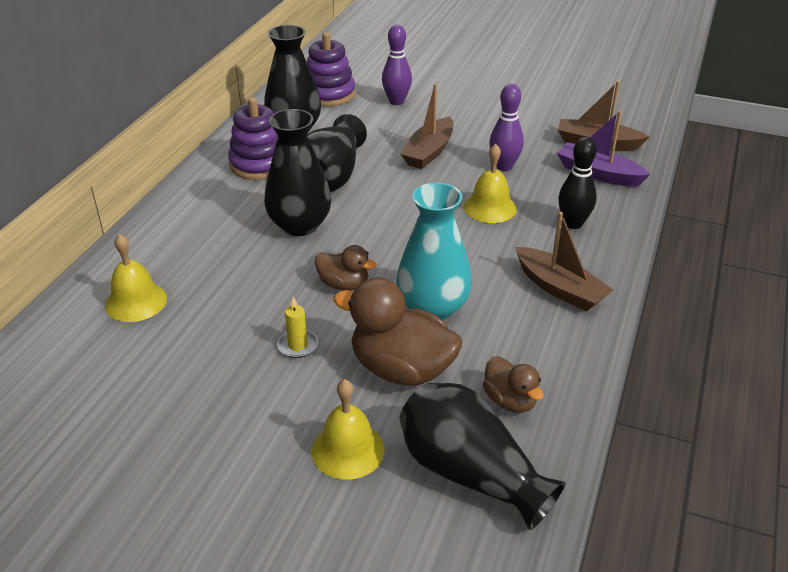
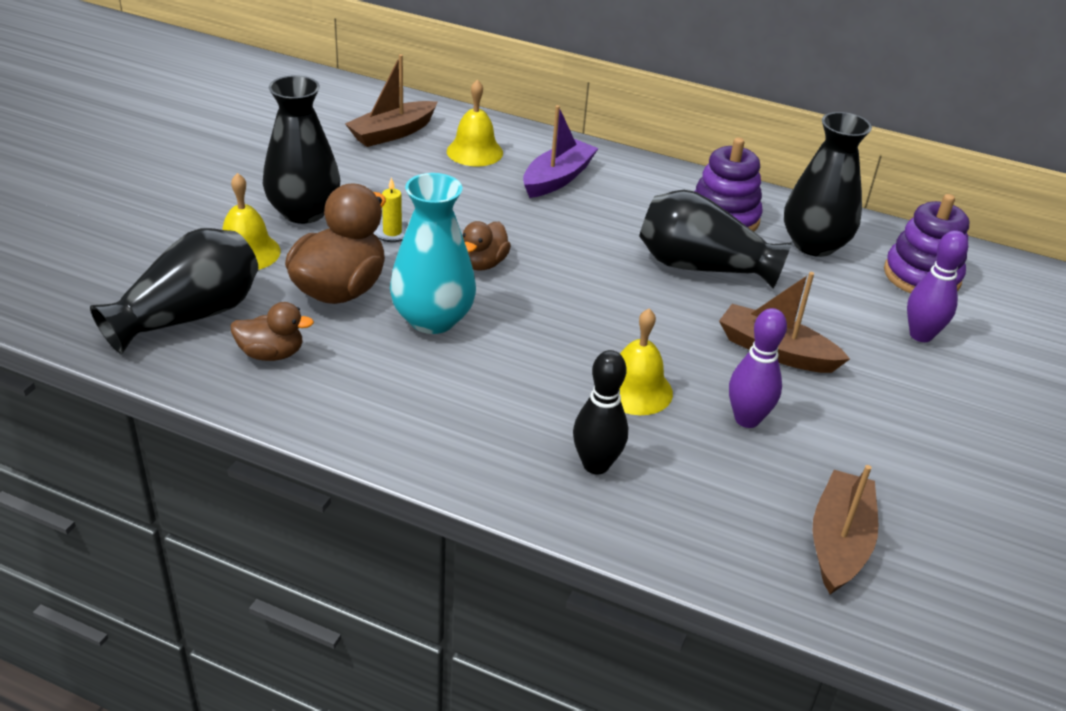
camera: 90 degrees right, 0 degrees up
black vase [264,109,331,236] -> black vase moved to [263,75,340,224]
brown duck [483,356,544,413] -> brown duck turned 150 degrees counterclockwise [231,302,314,361]
brown boat [515,212,613,312] -> brown boat moved to [345,54,437,147]
purple boat [557,111,651,187] -> purple boat moved to [523,105,599,198]

